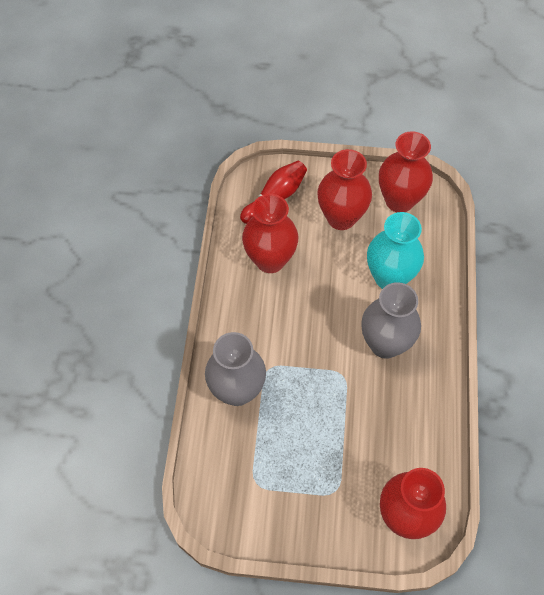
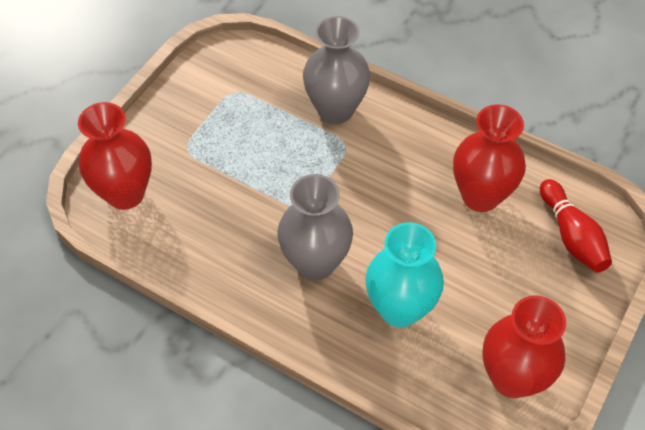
camera: 115 degrees right, 5 degrees down
red vase [317,149,372,230] -> none

